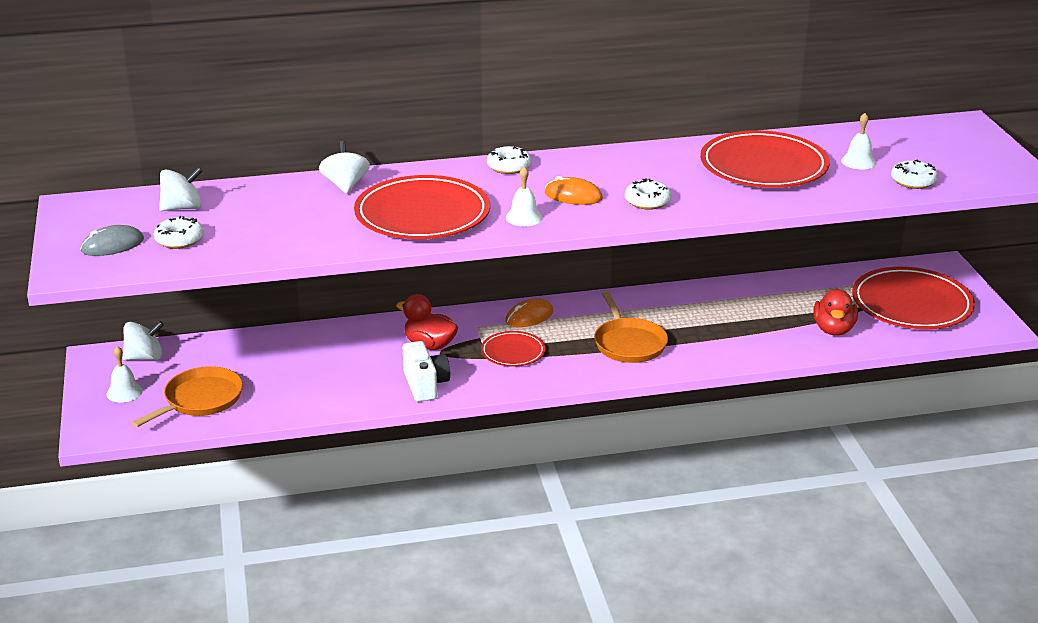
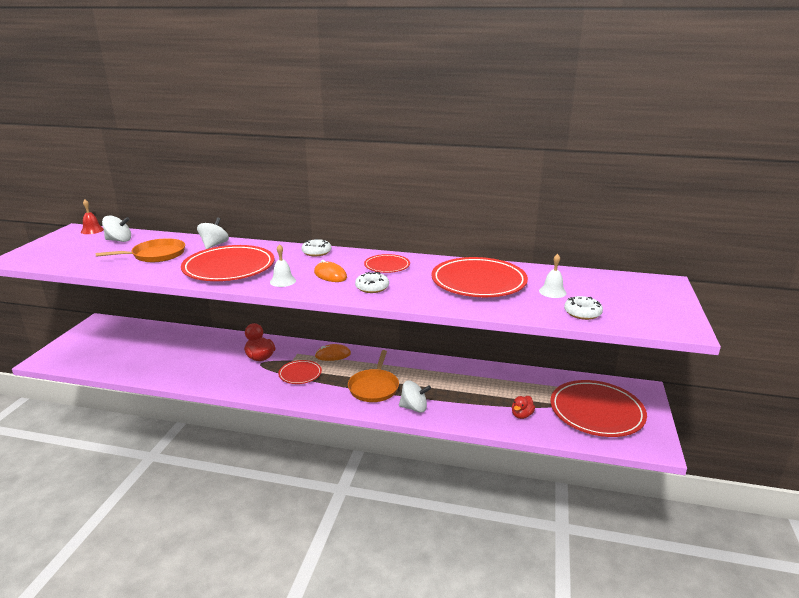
camera: 25 degrees right, 5 degrees down
grey mouse [80,225,144,256] -> none
white bell [106,346,143,403] -> none
white spinning top [123,321,164,360] -> white spinning top moved to [399,380,431,413]
orange pan [132,366,243,427] -> orange pan moved to [95,238,185,262]
white donut [154,216,204,249] -> none
white camera [403,341,450,402] -> none
red duck [813,288,858,336] -> red duck [512,396,535,419], size x0.65
none -> red bell [81,200,104,234]
none -> red plate [364,254,410,273]

